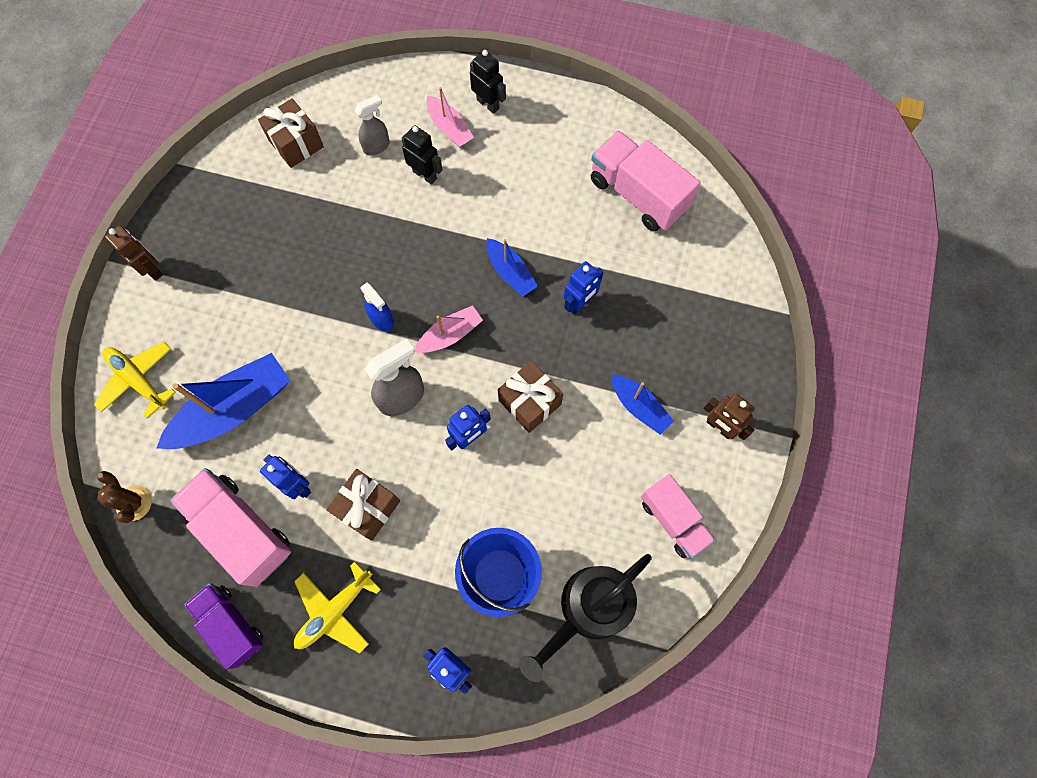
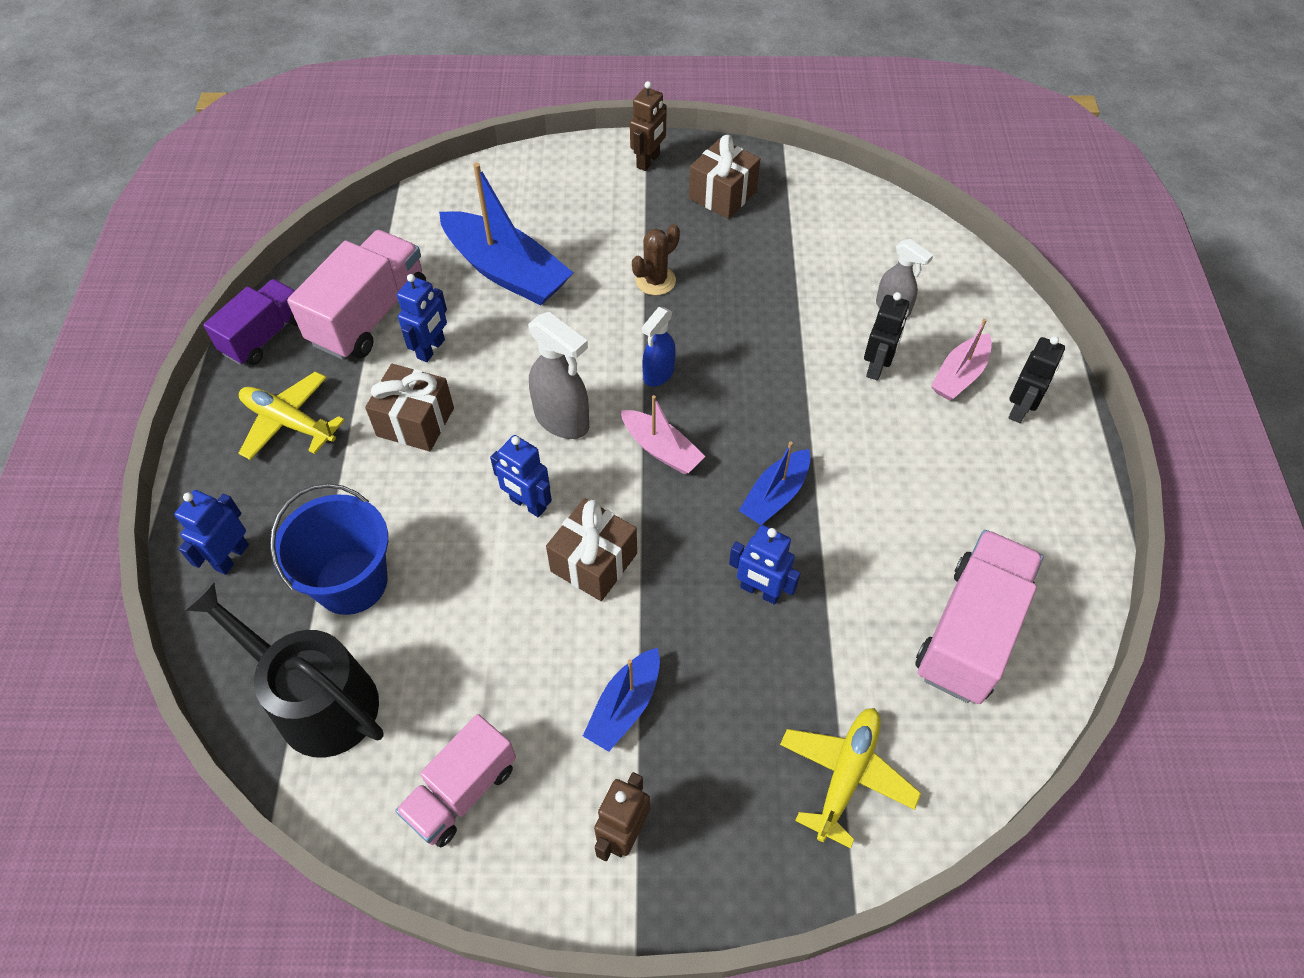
camera: 75 degrees right, 15 degrees down
yellow plane [94,342,176,418] -> yellow plane moved to [780,708,921,849]
brown cactus [97,471,152,523] -> brown cactus moved to [632,224,680,295]
brown gift [258,98,324,168] -> brown gift moved to [689,135,760,219]

